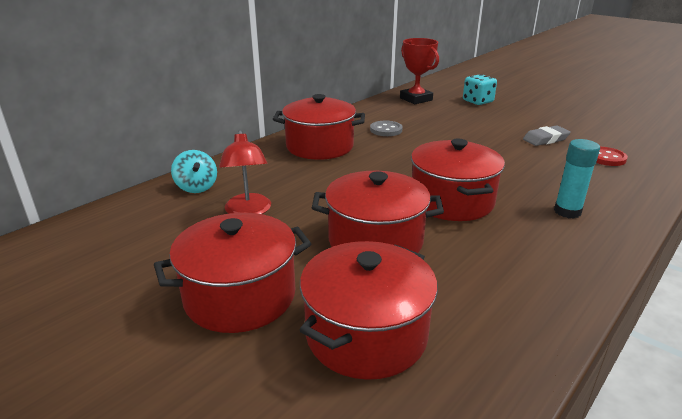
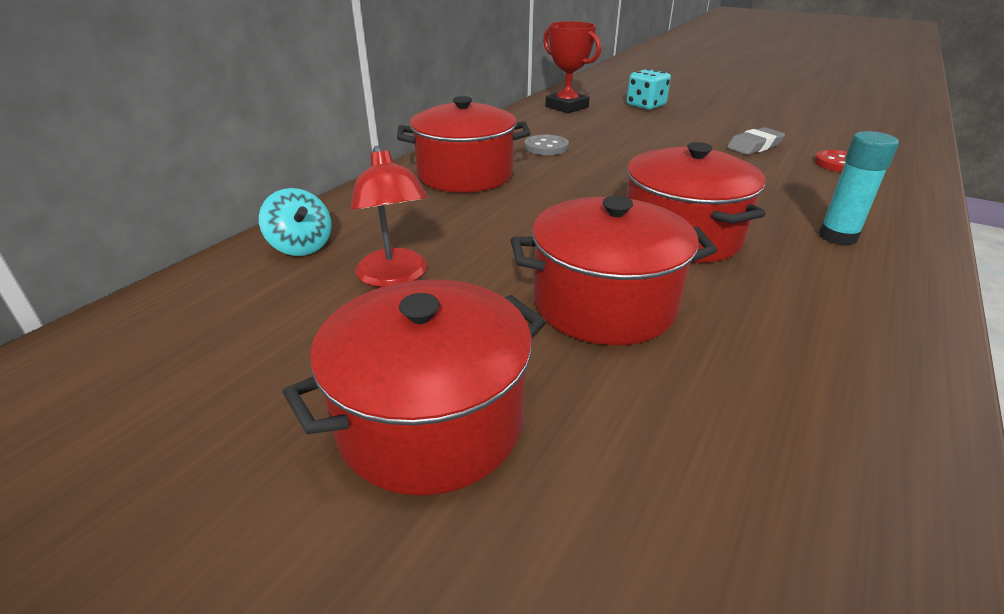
camera: 10 degrees left, 5 degrees up
red pot [300,241,438,380] -> none

